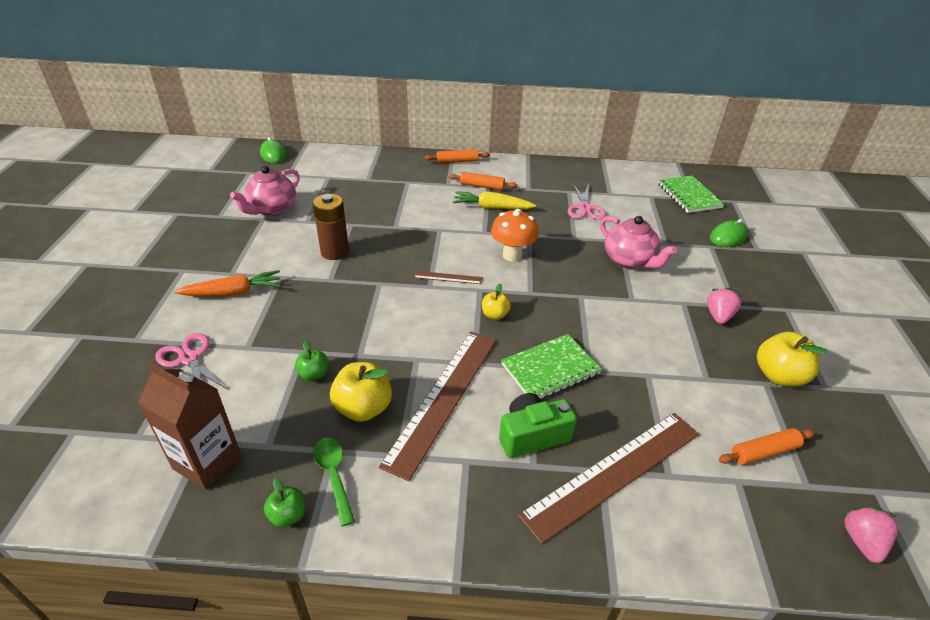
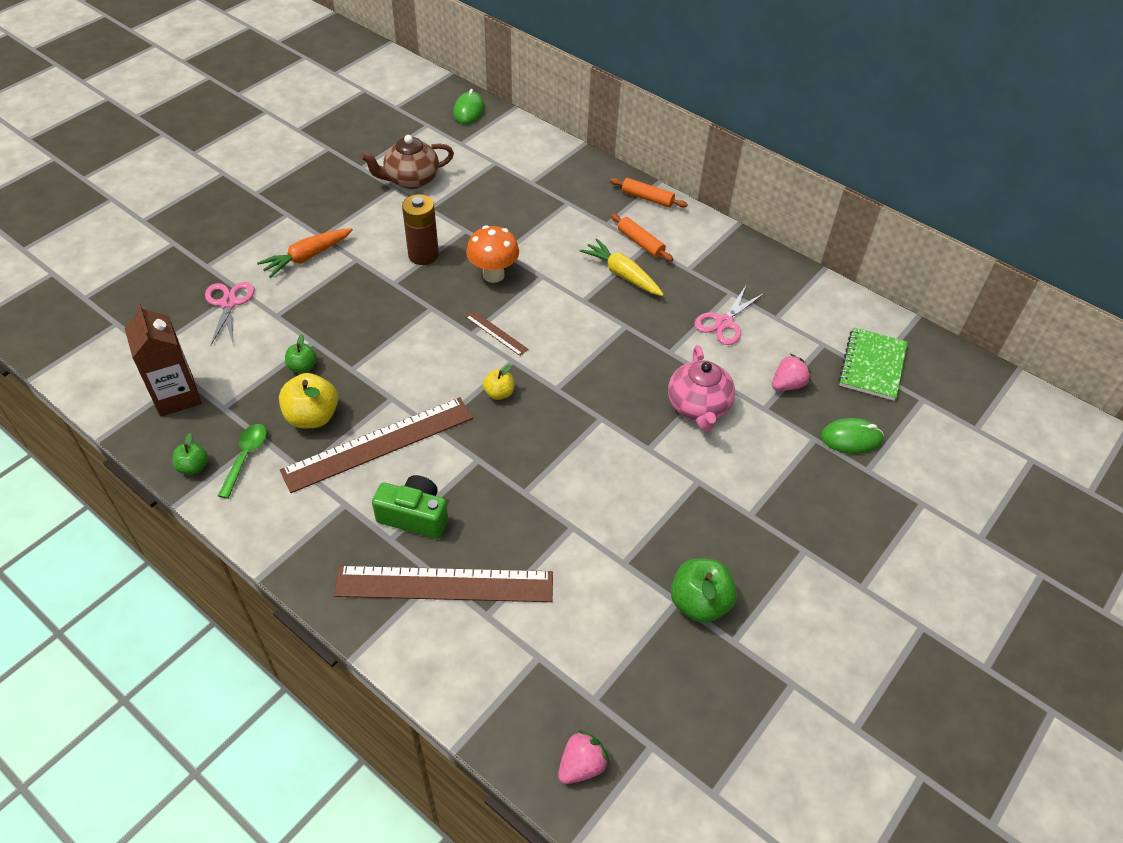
camera: 35 degrees right, 10 degrees up
orange carrot [175,270,281,297] -> orange carrot turned 120 degrees clockwise [257,228,353,278]
pink teapot [230,166,300,216] -> brown teapot [361,135,454,189]
orange mushroom [491,209,539,262] -> orange mushroom moved to [466,225,519,283]
green notebook [501,334,602,399] -> none
pink strawberry [707,287,742,324] -> pink strawberry moved to [772,354,811,391]
orange rolling pin [719,428,815,465] -> none
yellow apple [757,332,828,386] -> green apple [671,558,737,623]

